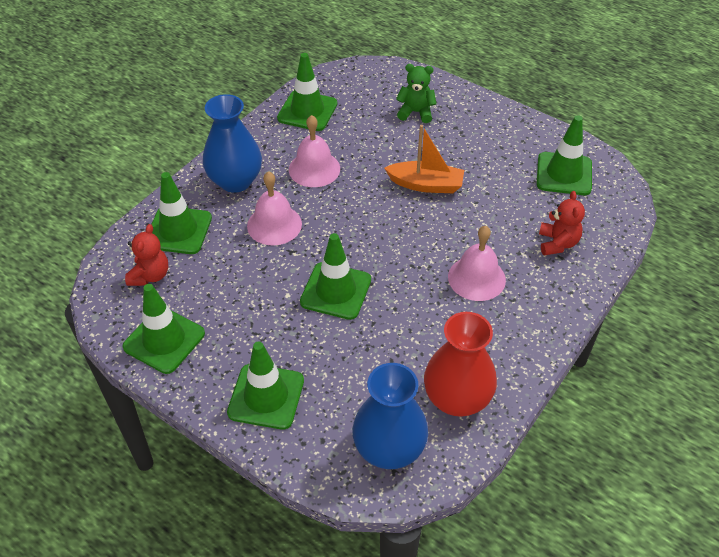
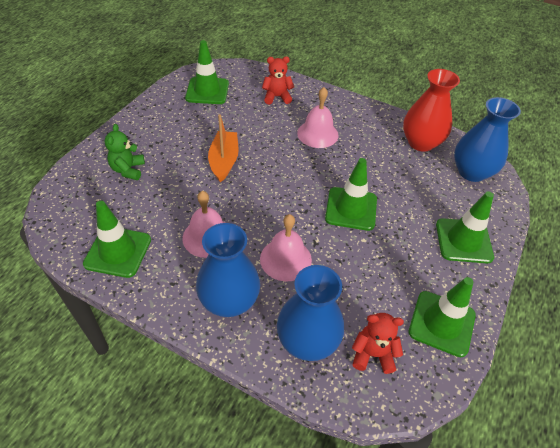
camera: 100 degrees left, 0 degrees up
green traffic cone [151,172,212,254] -> blue vase [277,265,344,361]

